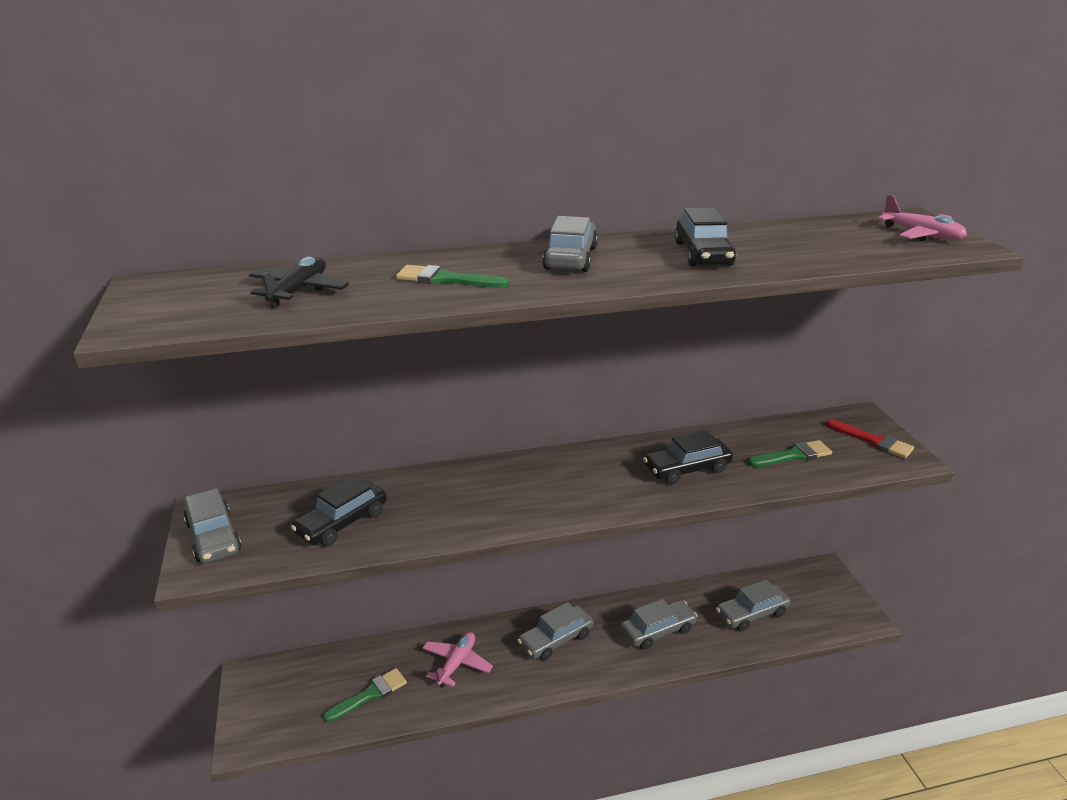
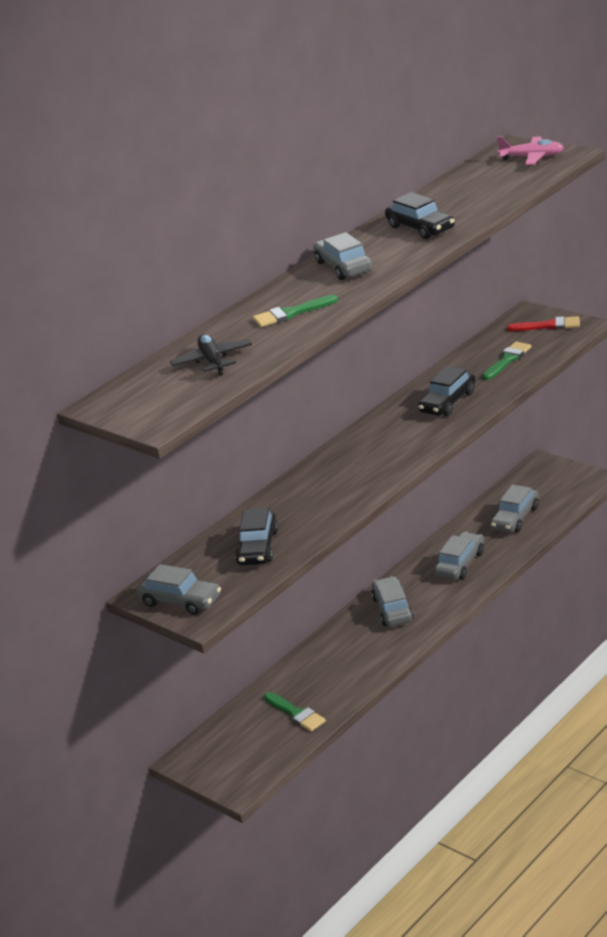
camera: 30 degrees left, 0 degrees up
green brush [323,668,407,722] -> green brush turned 120 degrees clockwise [264,692,326,732]
pink plane [422,632,493,687] -> none
grey car [517,602,593,661] -> grey car turned 150 degrees clockwise [371,576,414,627]

